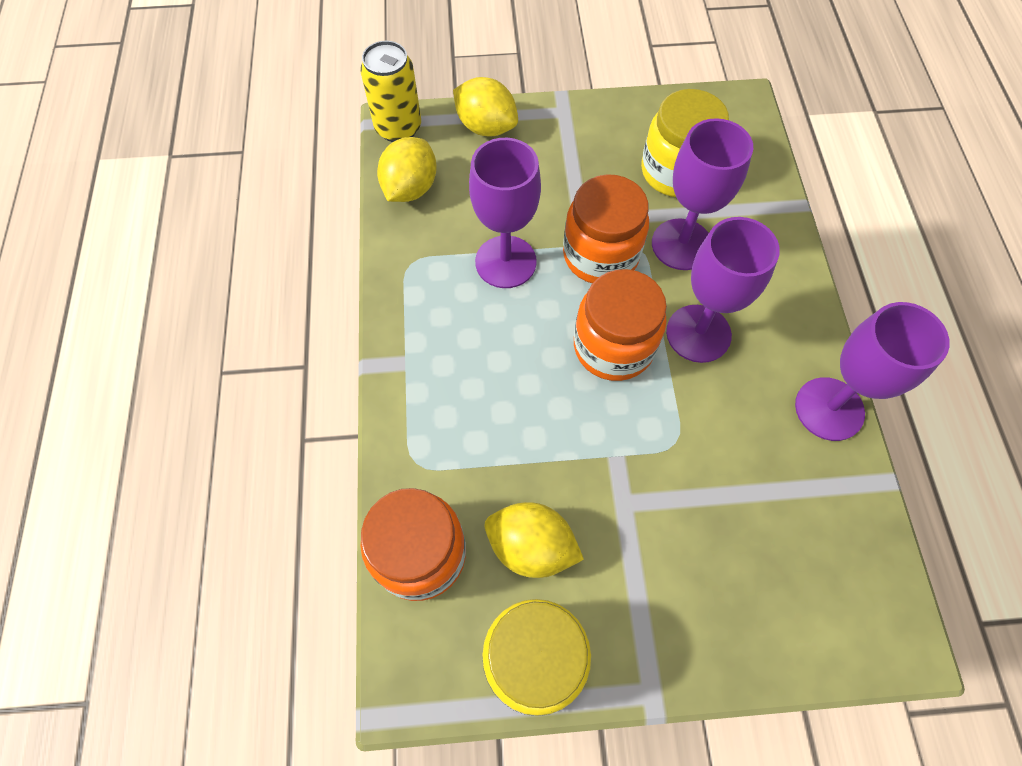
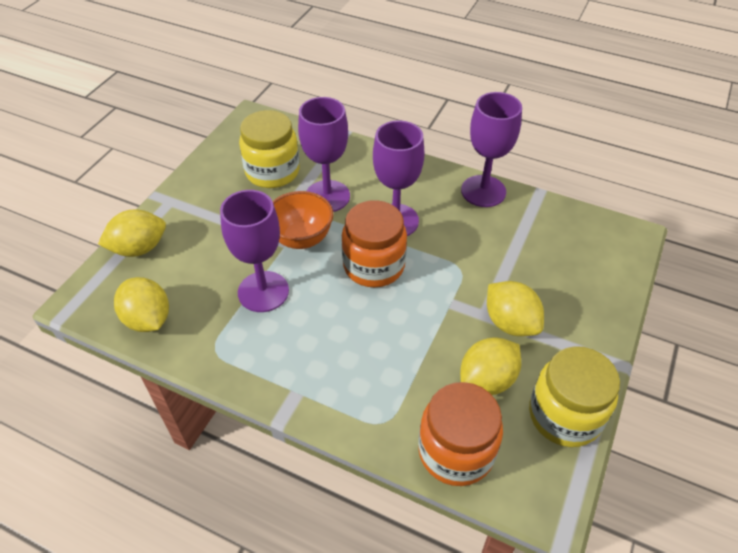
camera: 60 degrees left, 15 degrees down
yellow can [360,41,421,142] -> none
orange jar [563,174,649,283] -> orange bowl [273,191,333,249]
none -> yellow lemon [487,281,544,336]

